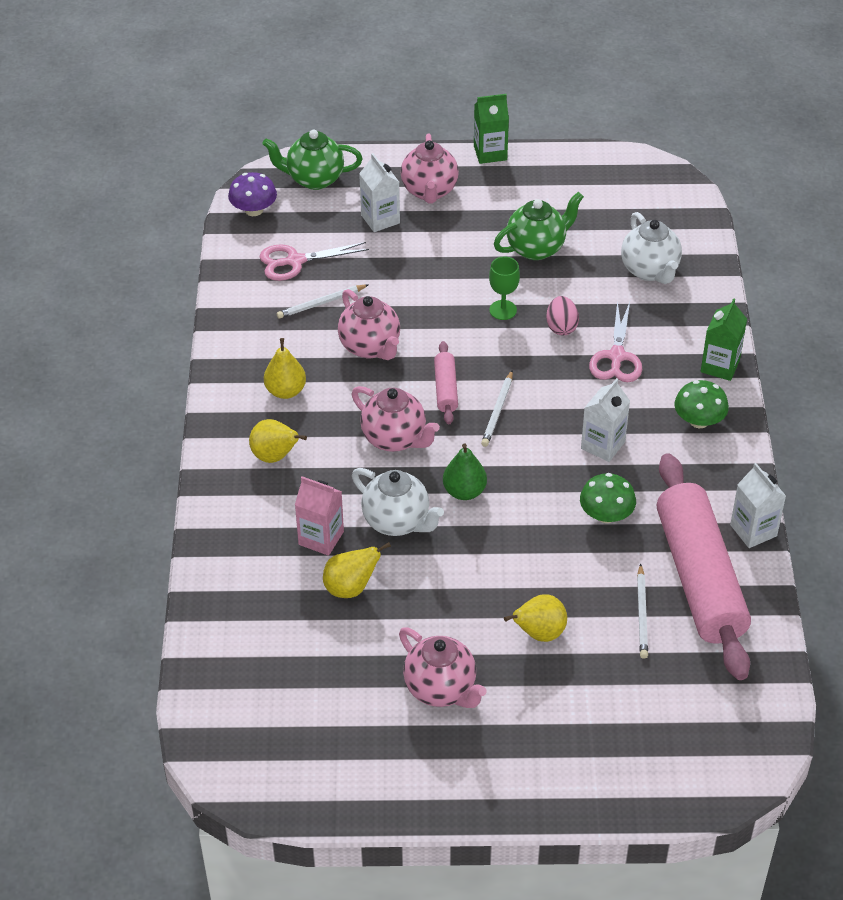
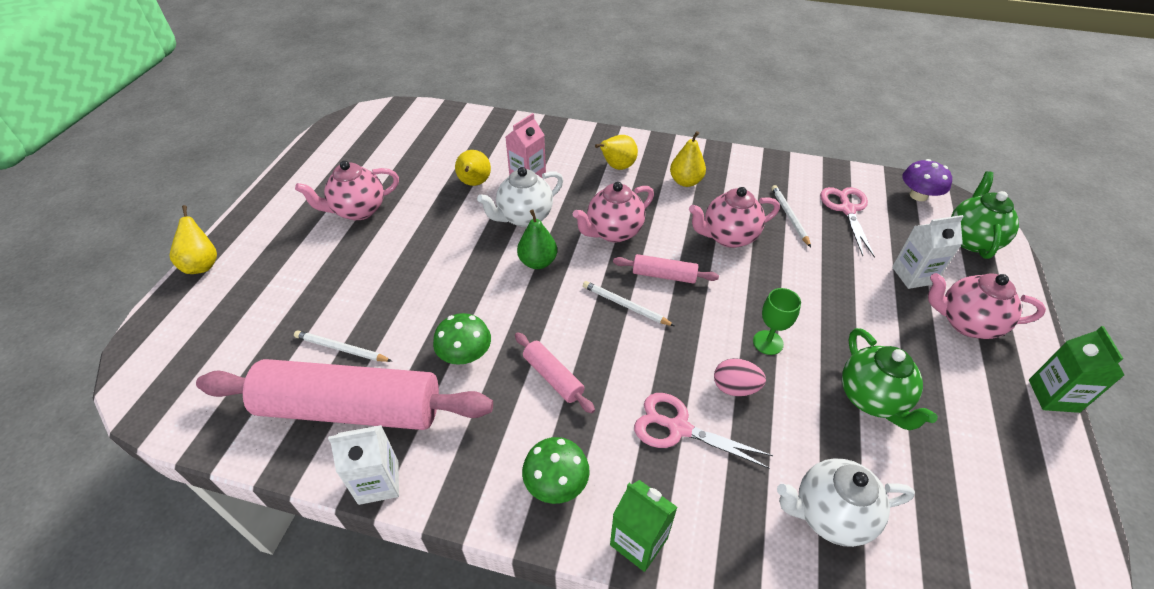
camera: 105 degrees right, 0 degrees up
yellow pear [504,594,567,642] -> yellow pear moved to [170,205,217,274]
white carton [581,378,630,462] -> pink rolling pin [515,332,595,413]

